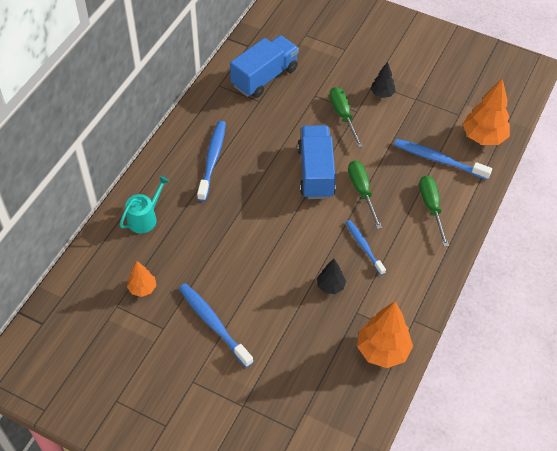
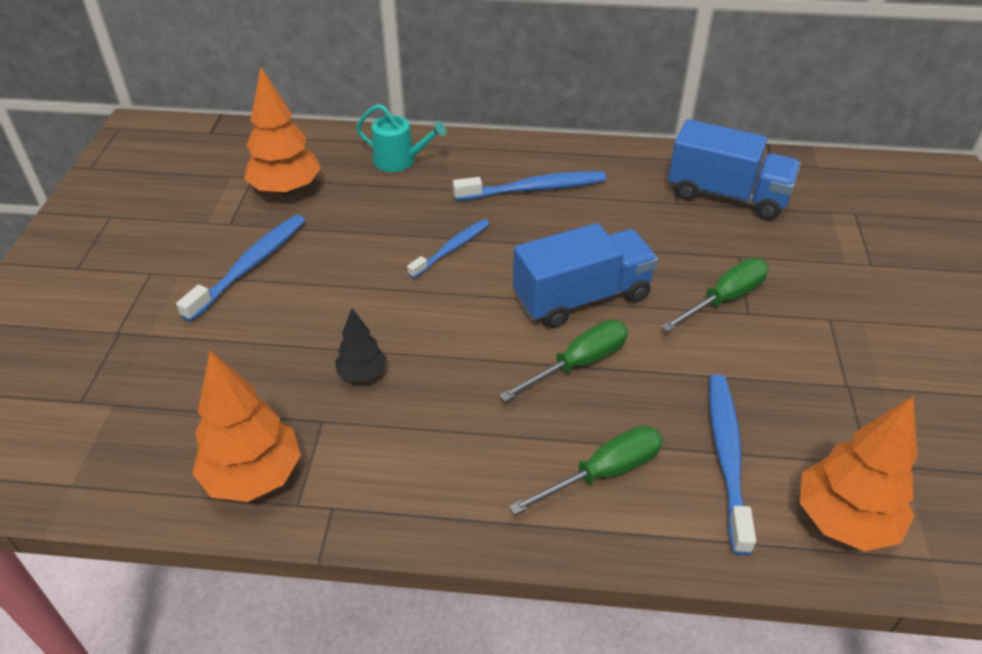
camera: 70 degrees right, 10 degrees down
orange tree [127,261,156,297] -> orange tree [244,67,321,196], size x1.81
blue toothbrush [346,220,386,275] -> blue toothbrush moved to [407,219,490,278]
black tree [371,62,396,98] -> none

